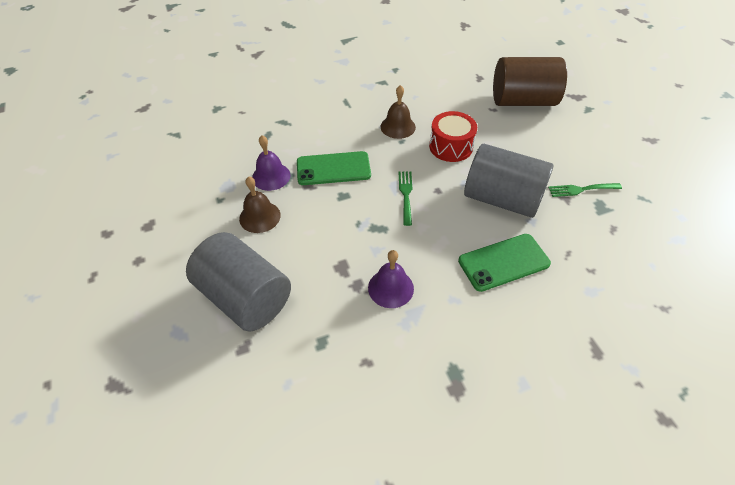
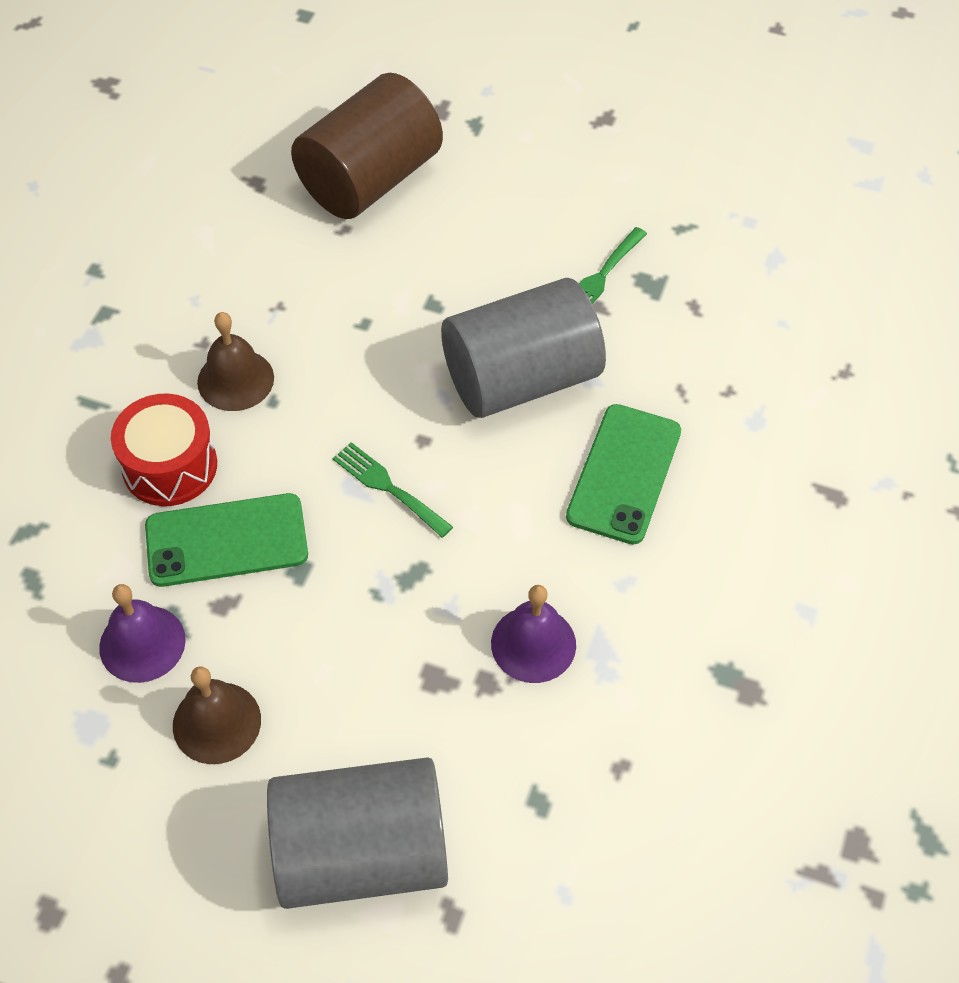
camera: 50 degrees left, 5 degrees up
green phone [297,151,371,185] -> green phone turned 45 degrees clockwise [145,493,308,587]
red drum [429,111,477,162] -> red drum moved to [111,393,217,506]

